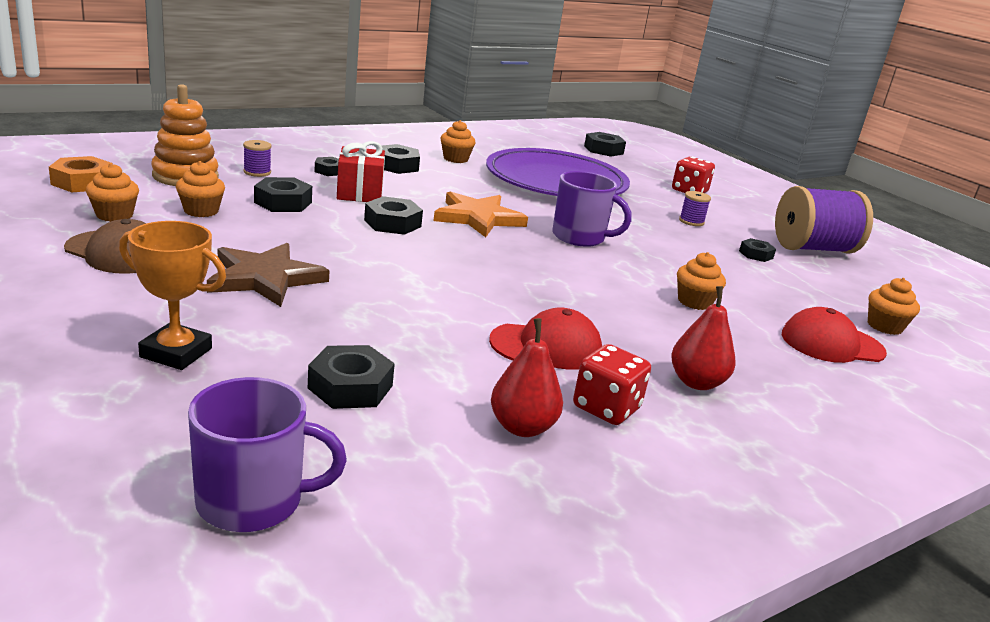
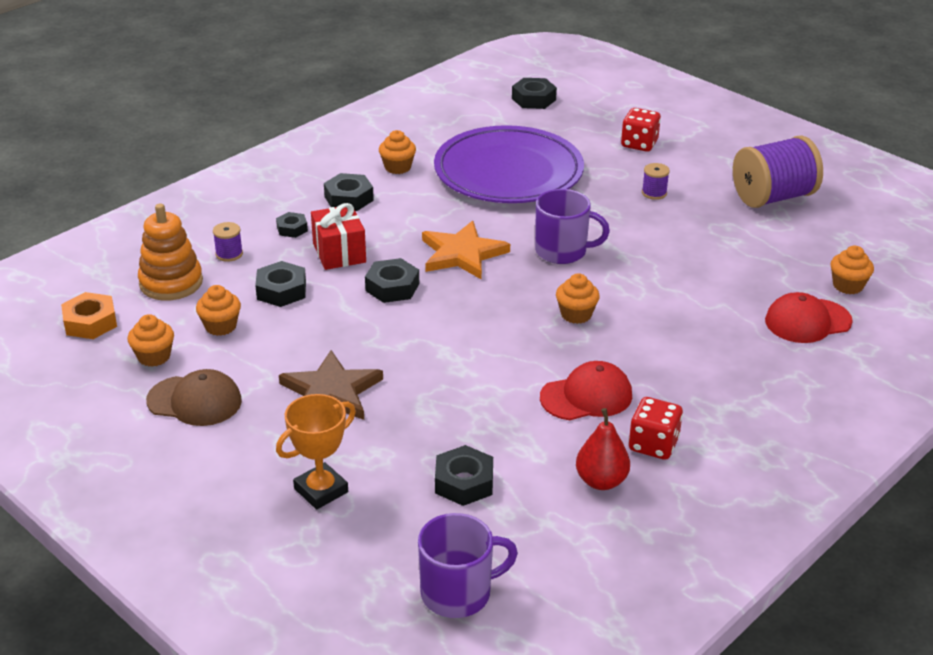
camera: 10 degrees left, 10 degrees up
orange trophy [119,221,226,370] -> orange trophy turned 45 degrees counterclockwise [276,394,356,510]
red pear [671,286,736,390] -> none
orange cupcake [677,252,726,310] -> orange cupcake moved to [556,273,600,324]
black nut [739,238,776,262] -> none

